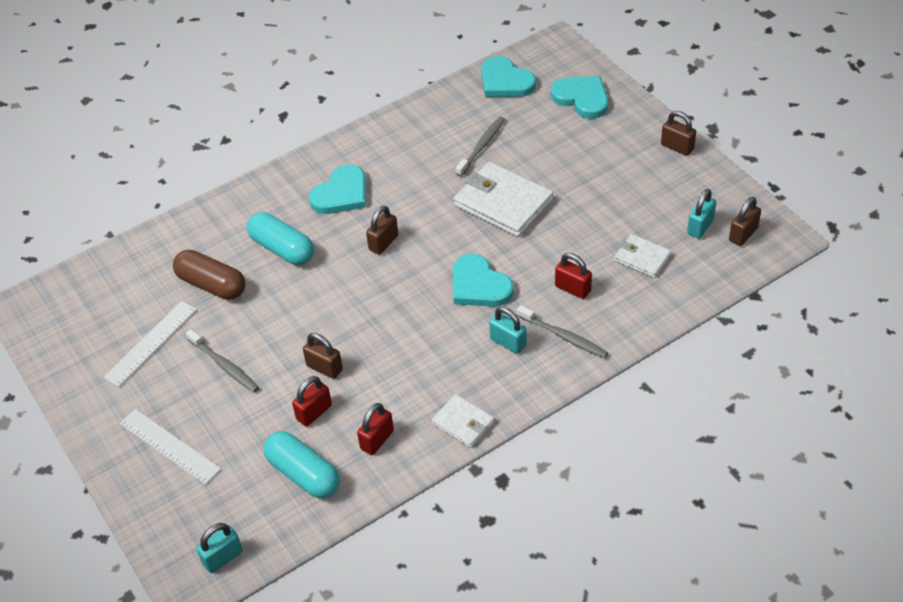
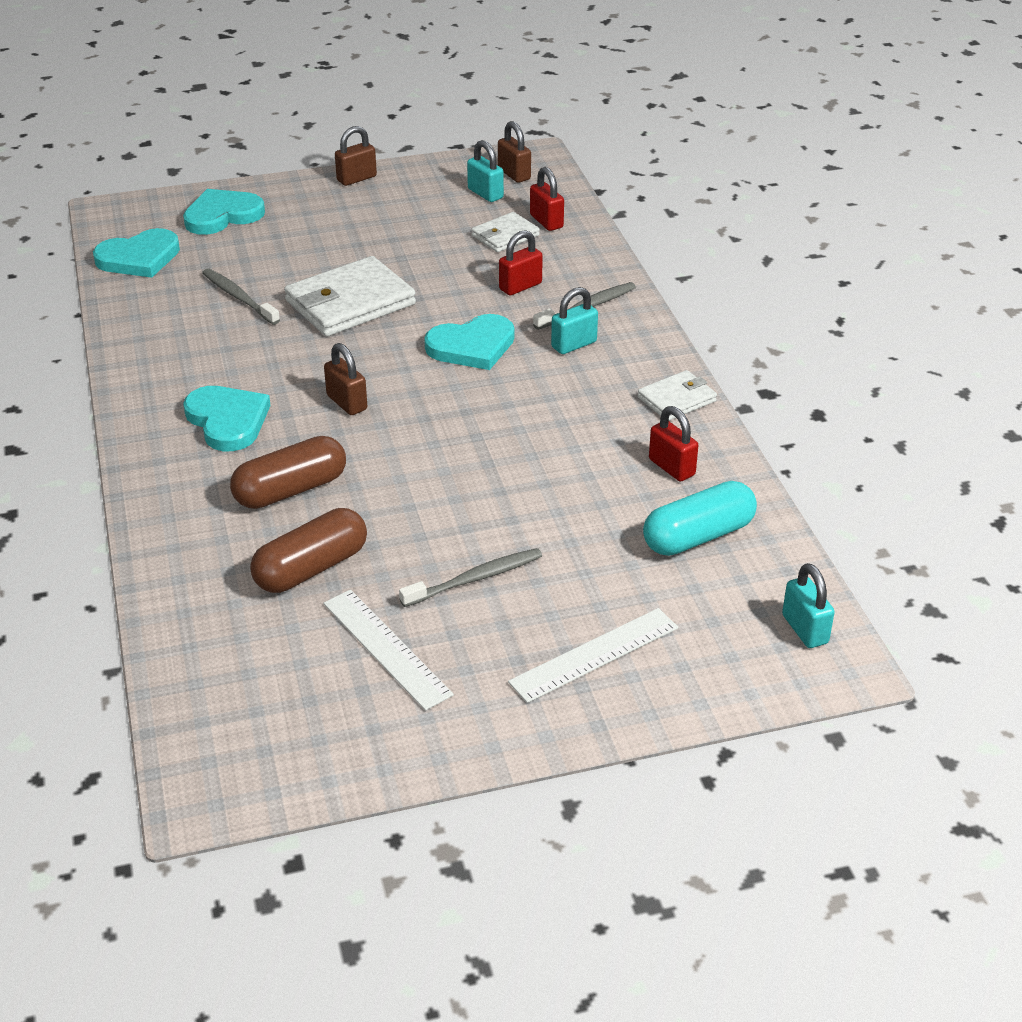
camera: 75 degrees left, 10 degrees down
turquoise capsule [247,212,314,265] -> brown capsule [230,436,346,509]
red padlock [292,376,332,426] -> red padlock moved to [530,167,564,231]
brown padlock [303,333,343,379] -> none

